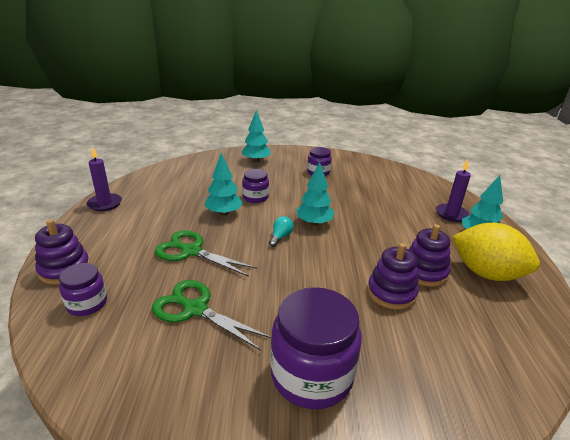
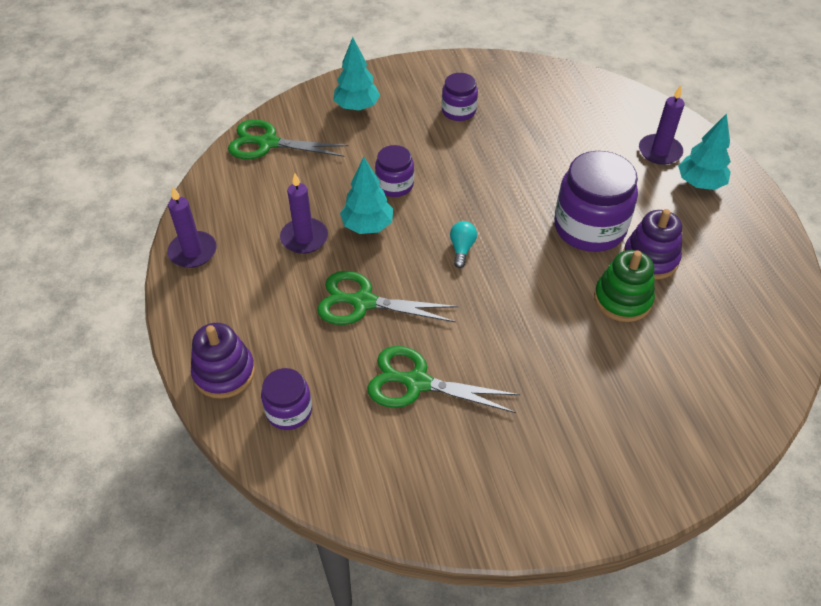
camera: 15 degrees left, 20 degrees up
purple jar [270,287,362,409] -> purple jar moved to [554,151,638,252]
turquoise tree [296,162,334,226] -> none
purple stacking toy [367,243,419,310] -> green stacking toy [594,250,655,322]
yellow lemon [452,223,540,281] -> none
none -> green scissors [228,119,349,159]
none -> purple candle [280,173,328,254]

